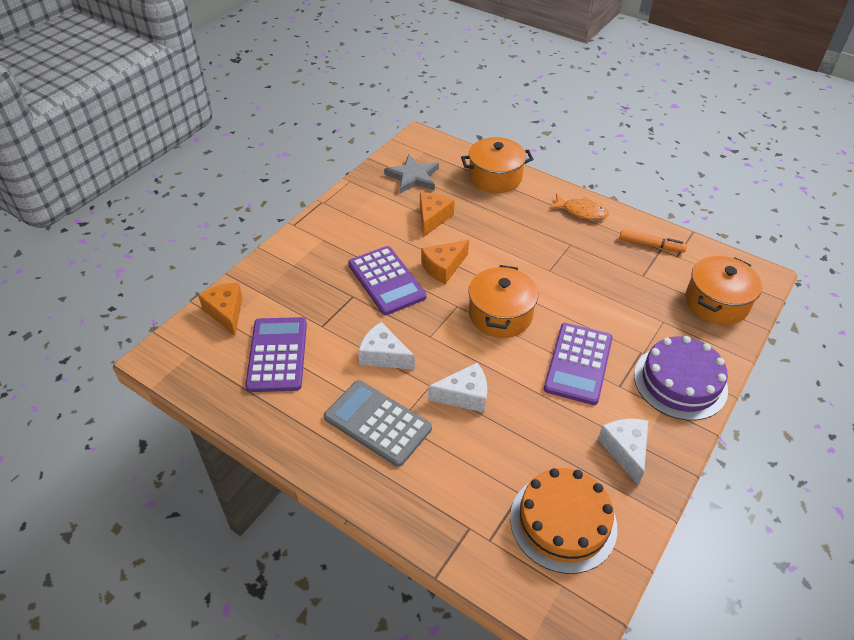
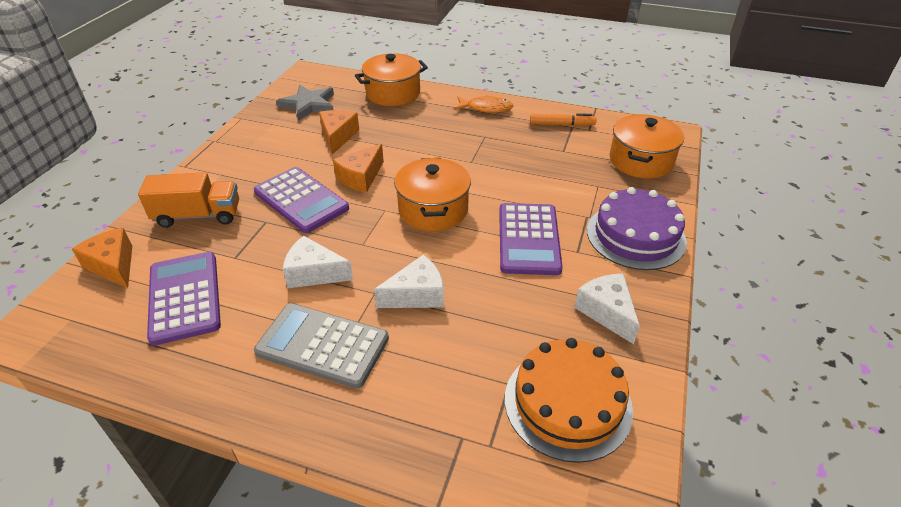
camera: 15 degrees left, 5 degrees down
none -> orange truck [138,172,239,228]

